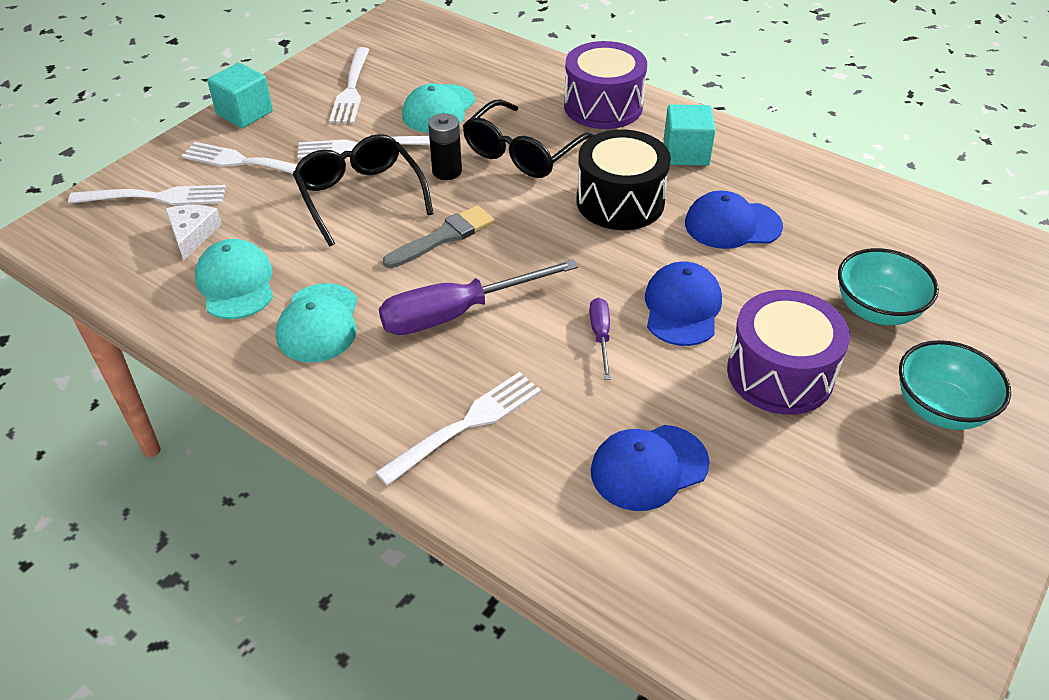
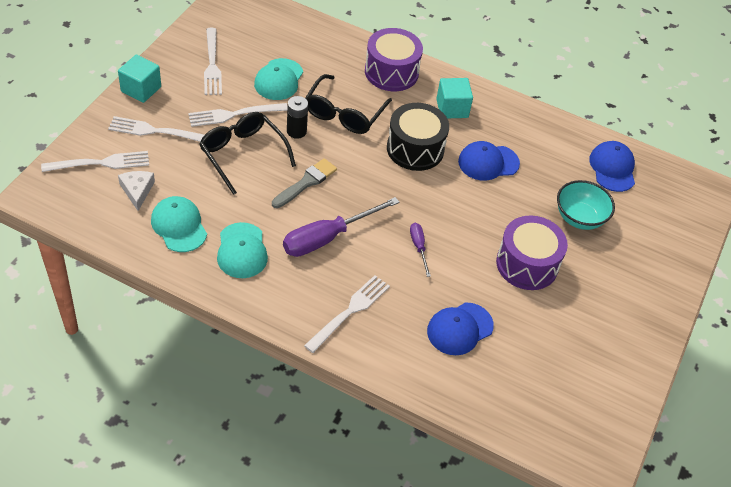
camera: 15 degrees left, 5 degrees up
blue cap [645,261,722,346] -> blue cap moved to [589,141,635,192]
turquoise bowl [899,340,1011,430] -> none

